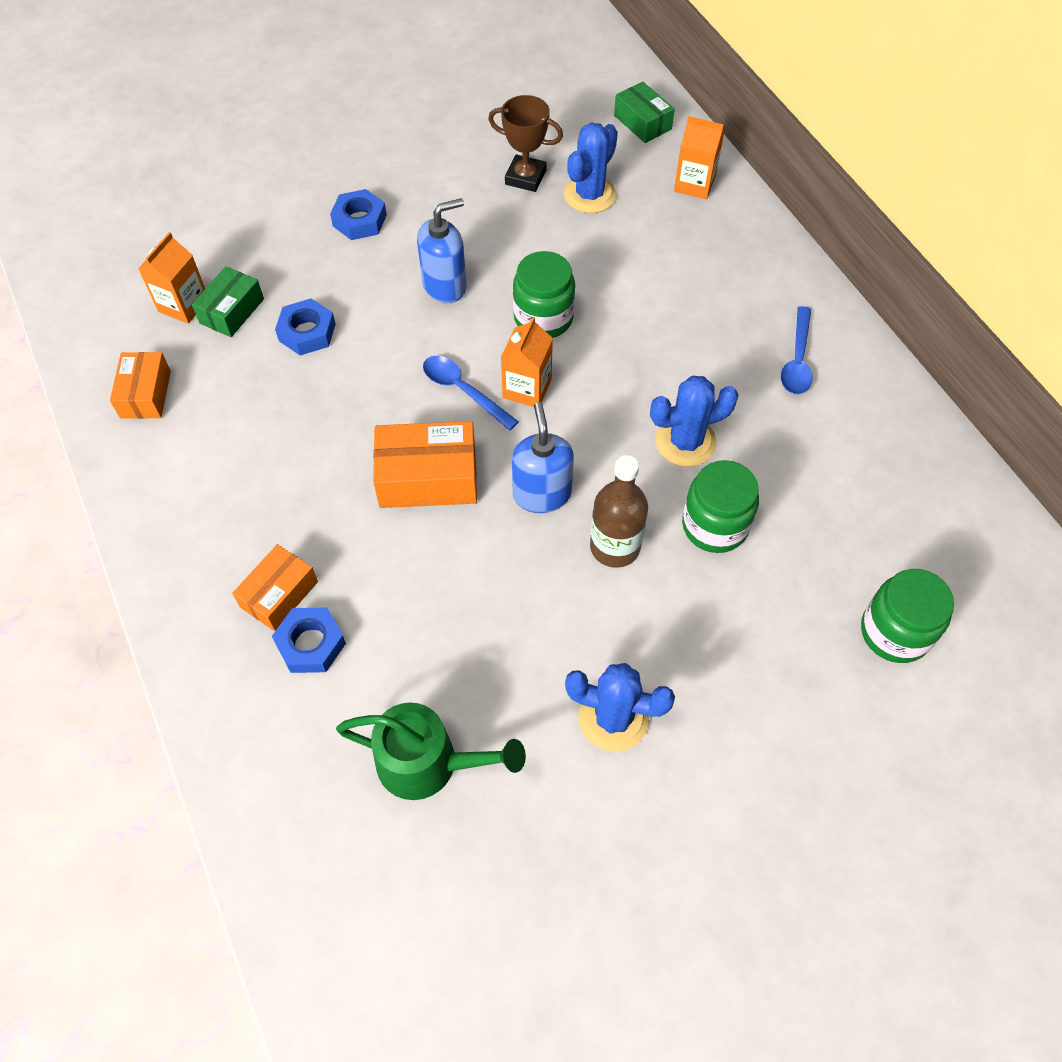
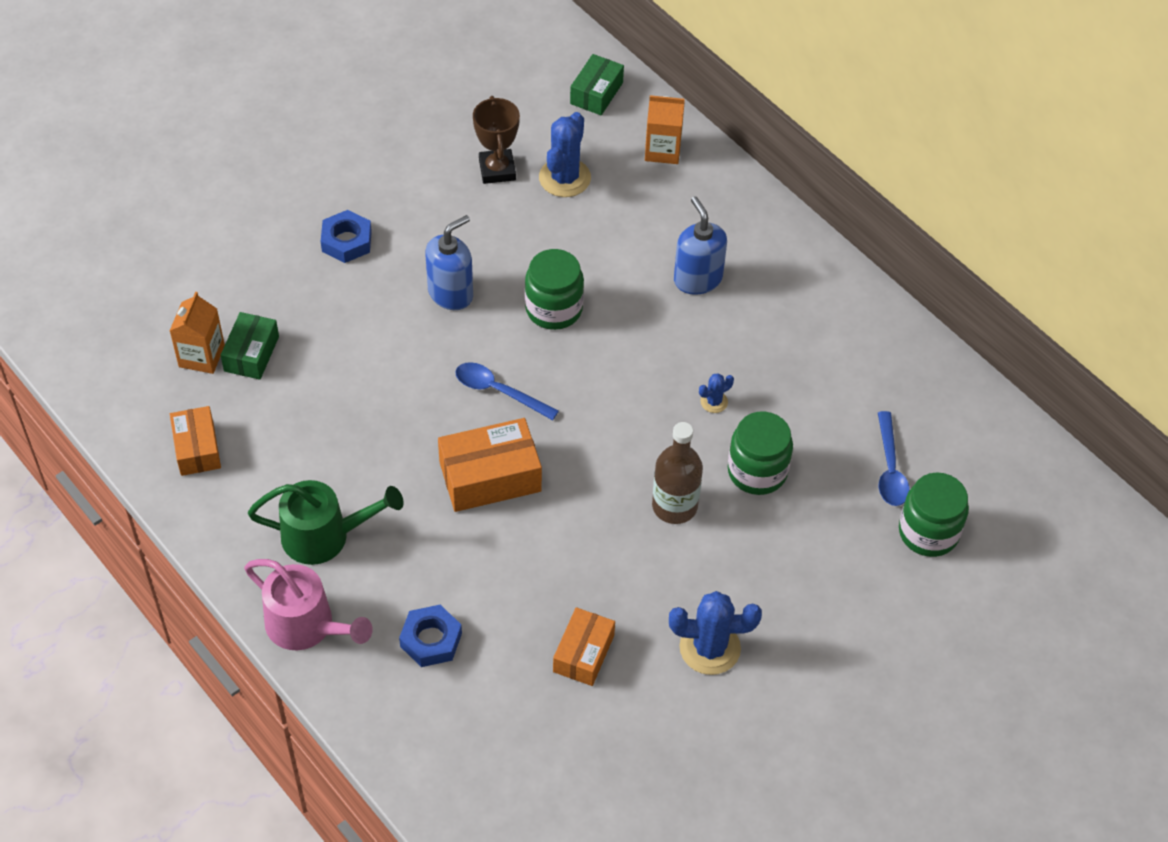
camera: 15 degrees left, 5 degrees down
orange box [232,544,318,631] -> orange box moved to [553,607,615,686]
blue nut [275,299,336,356] -> none
green watering can [336,703,526,800] -> green watering can moved to [248,480,404,565]
brown trophy [488,95,563,192] -> brown trophy turned 75 degrees clockwise [473,96,520,184]
orange carton [501,317,553,407] -> none
blue soap dispenser [512,402,574,513] -> blue soap dispenser moved to [674,196,727,295]
green box [614,82,675,143] -> green box turned 75 degrees clockwise [570,54,624,115]
blue cactus [650,376,739,467] -> blue cactus [699,373,734,413], size x0.49
blue spoon [781,306,813,394] -> blue spoon moved to [878,411,910,506]
none -> pink watering can [244,559,373,650]

